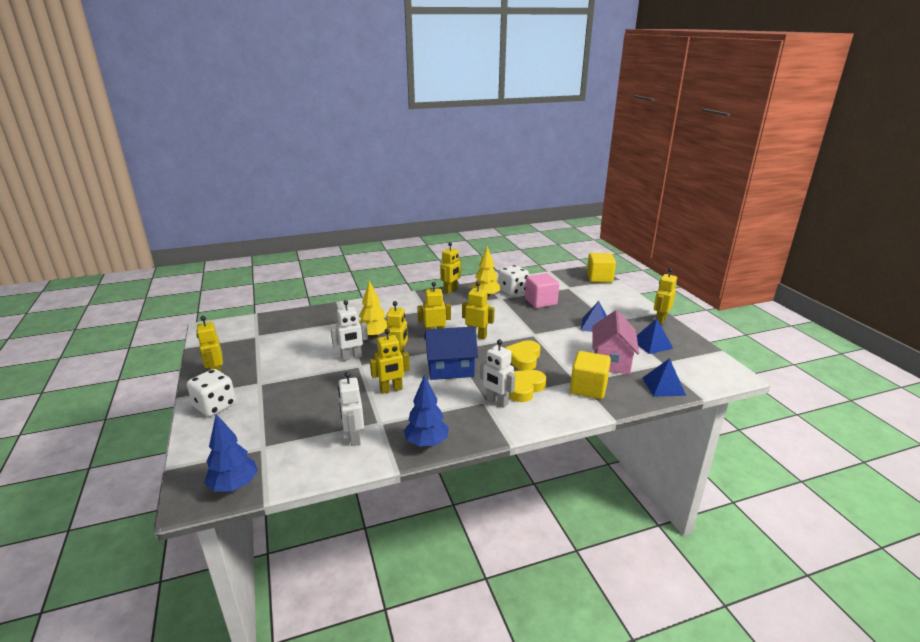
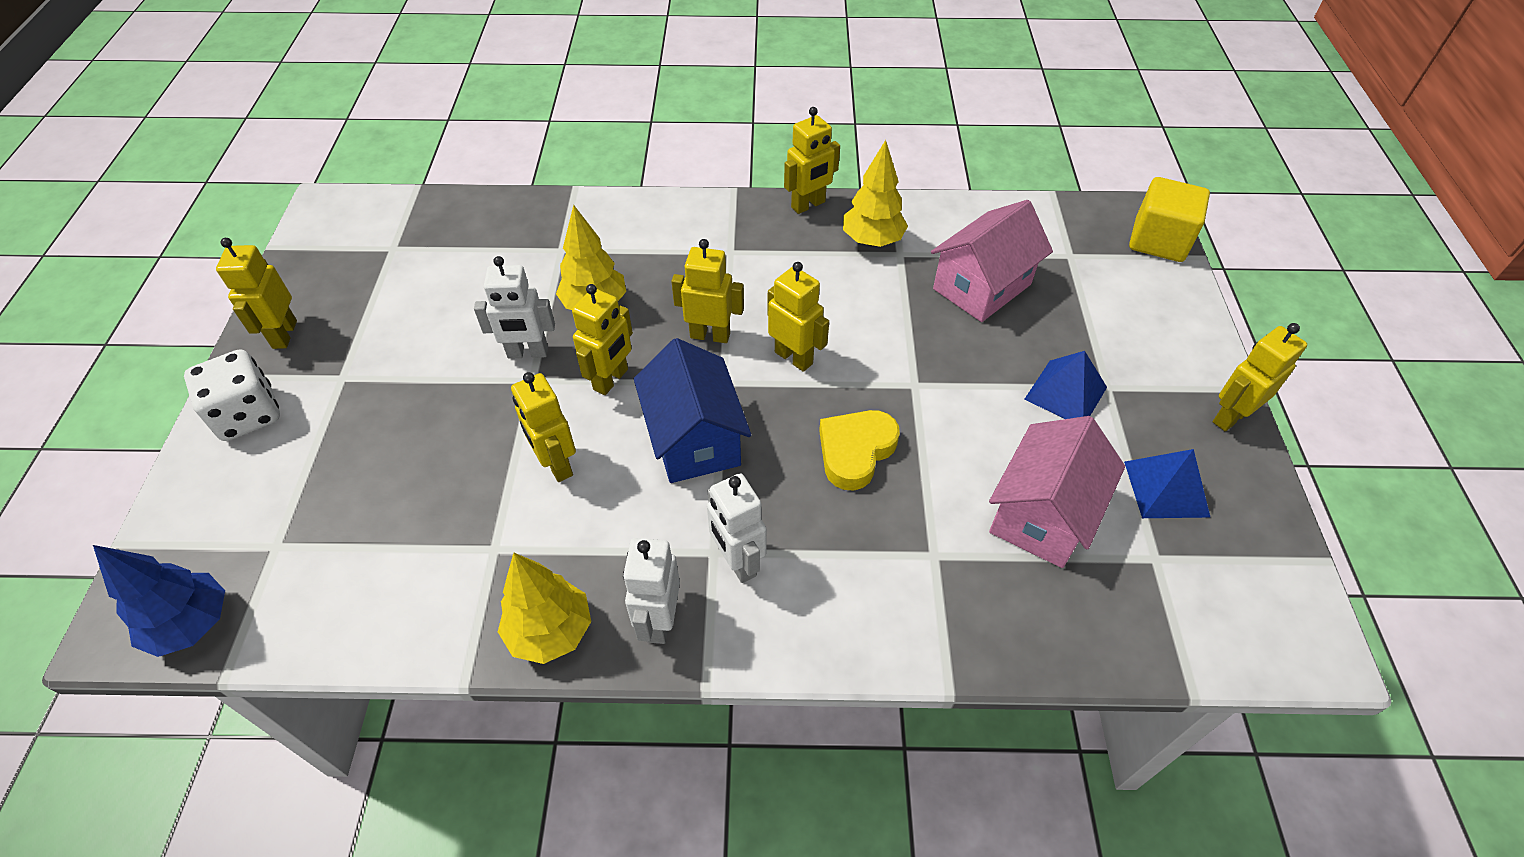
camera: 20 degrees right, 25 degrees up
white robot [338,372,364,446] -> white robot moved to [623,538,680,644]
yellow robot [370,329,410,394] -> yellow robot turned 60 degrees clockwise [511,372,576,482]
blue tree [404,374,449,447] -> yellow tree [498,553,591,664]
blue house [424,326,478,380] -> blue house turned 60 degrees clockwise [634,338,751,483]
white dice [498,265,529,296] -> none
yellow heart [509,370,546,402] -> none
pink cube [525,273,559,308] -> pink house [931,200,1053,322]
yellow cube [570,351,611,399] -> none
blue pyramid [643,358,686,397] -> none

